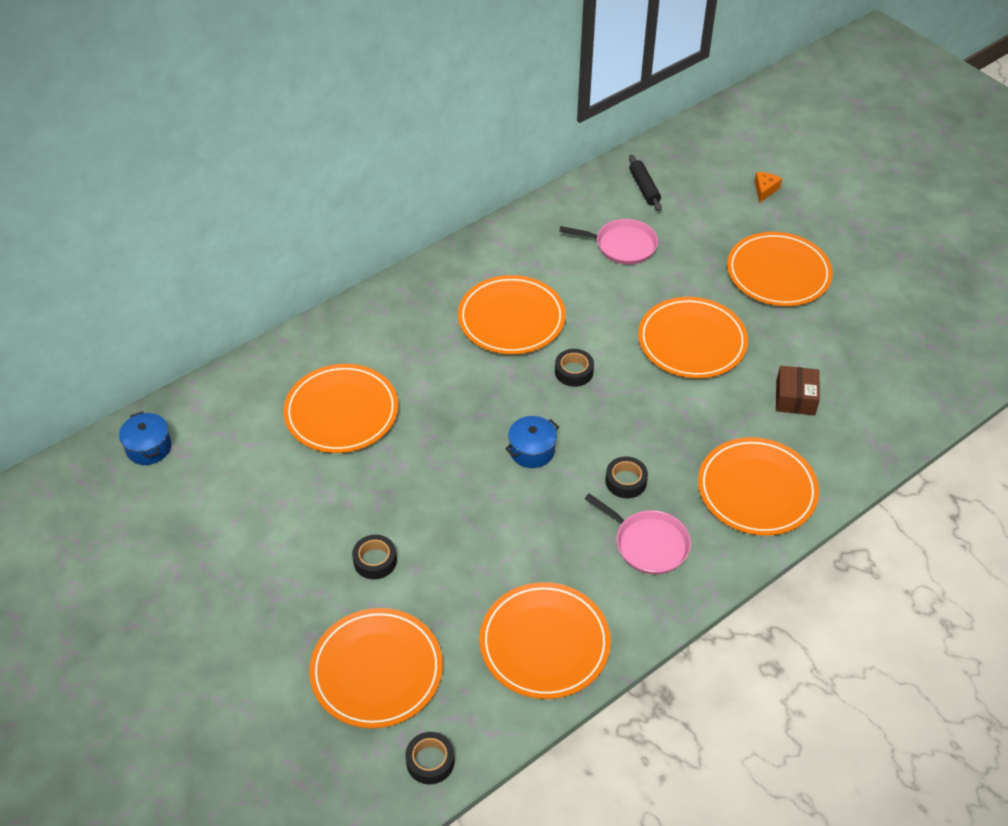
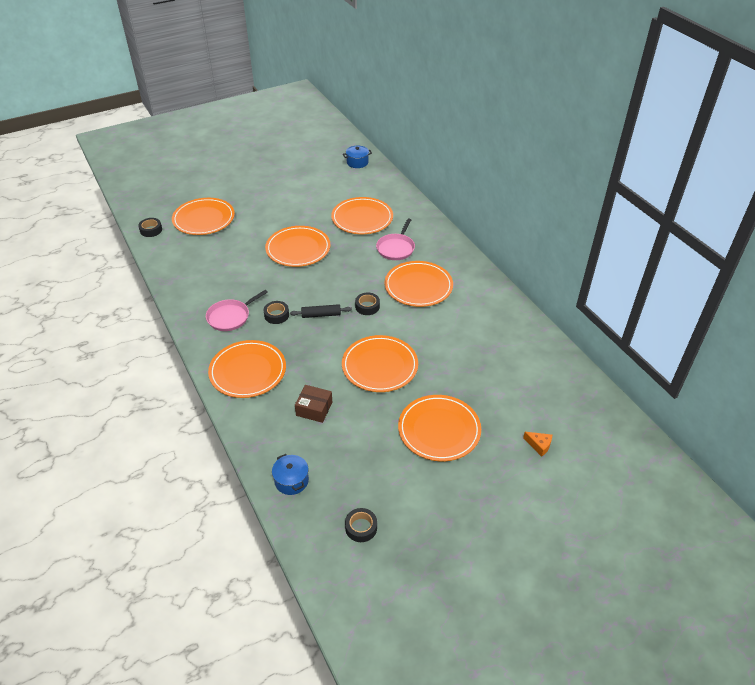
camera: 100 degrees right, 5 degrees down
black tape [352,535,397,579] -> black tape moved to [345,508,377,542]
orange plate [479,582,611,699] -> orange plate moved to [265,226,331,267]
blue pot [505,416,559,468] -> blue pot moved to [272,454,309,495]
pink pan [559,219,658,265] -> pink pan moved to [376,219,415,260]
black rolling pin [629,155,662,211] -> black rolling pin moved to [290,304,352,318]

